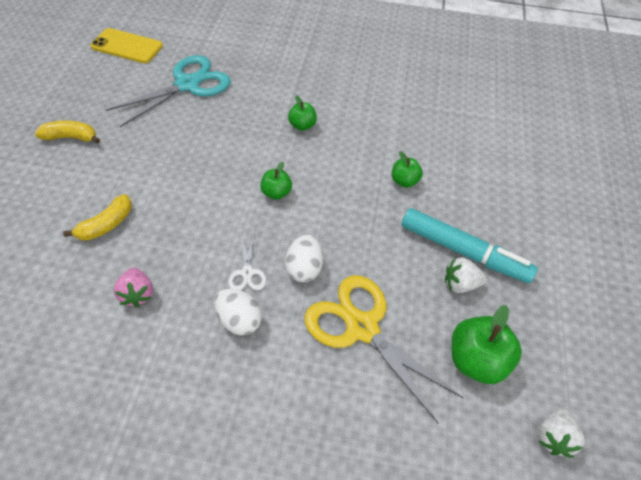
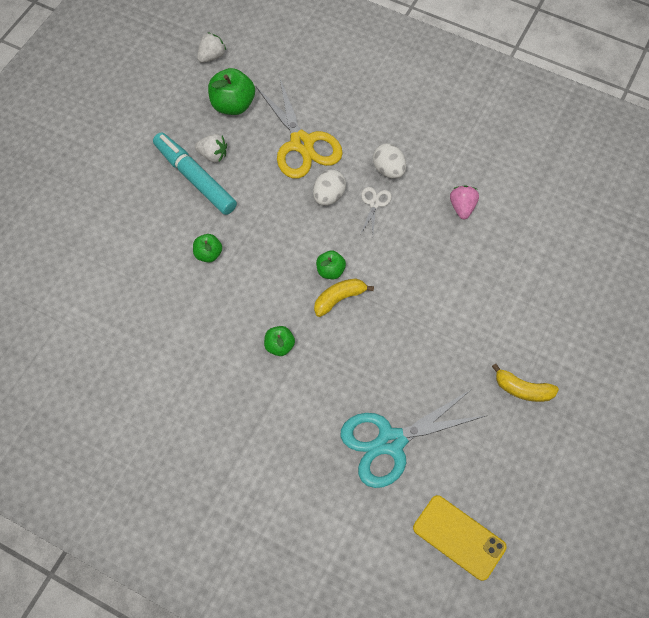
camera: 160 degrees left, 10 degrees up
yellow banana [63,194,132,241] -> yellow banana moved to [314,278,374,317]

